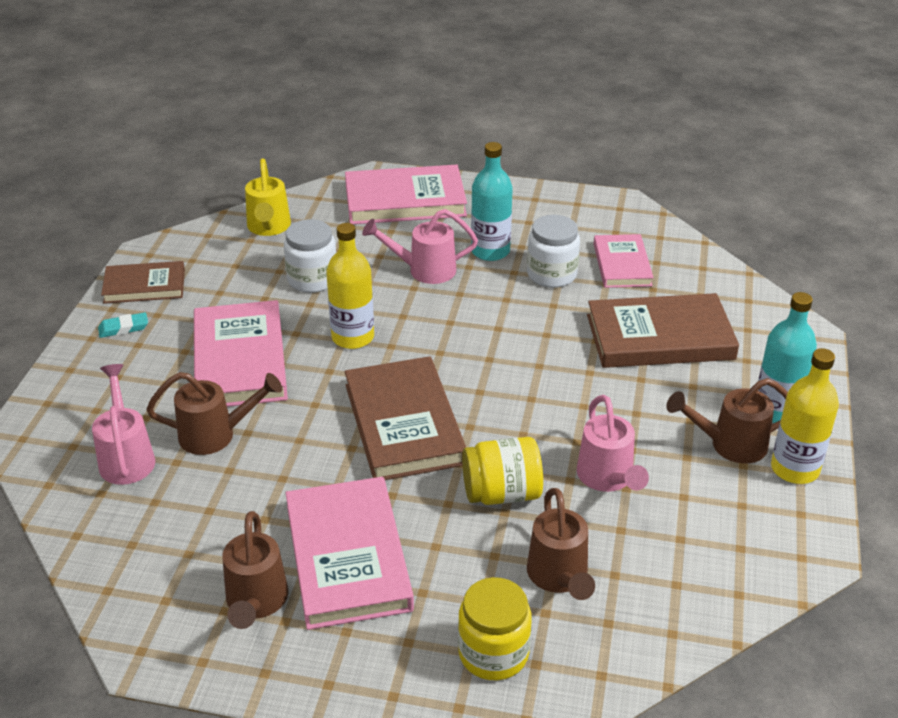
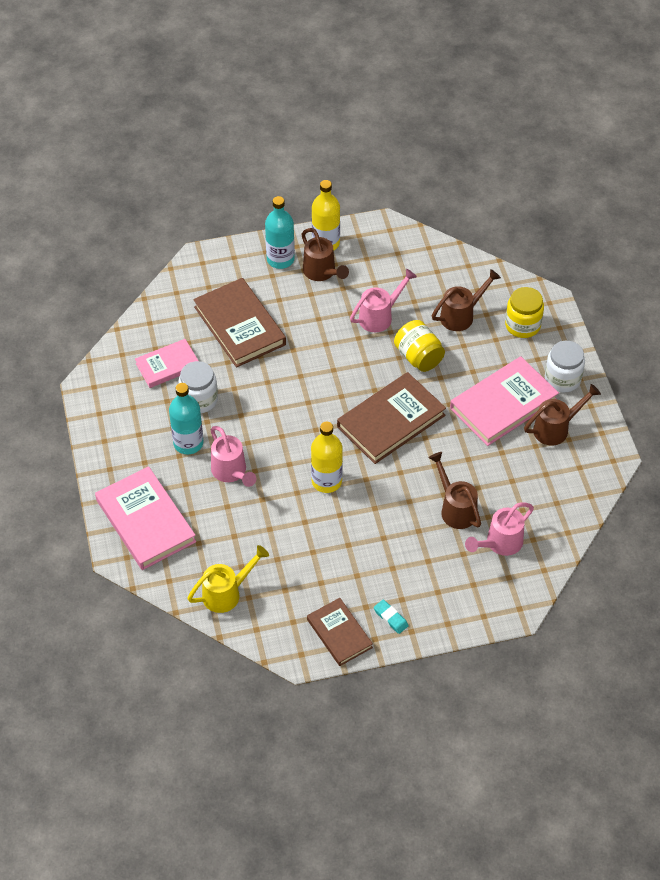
camera: 115 degrees left, 15 degrees up
pink book [194,300,288,407] -> none
white jar [284,219,337,293] -> white jar moved to [545,341,585,392]

